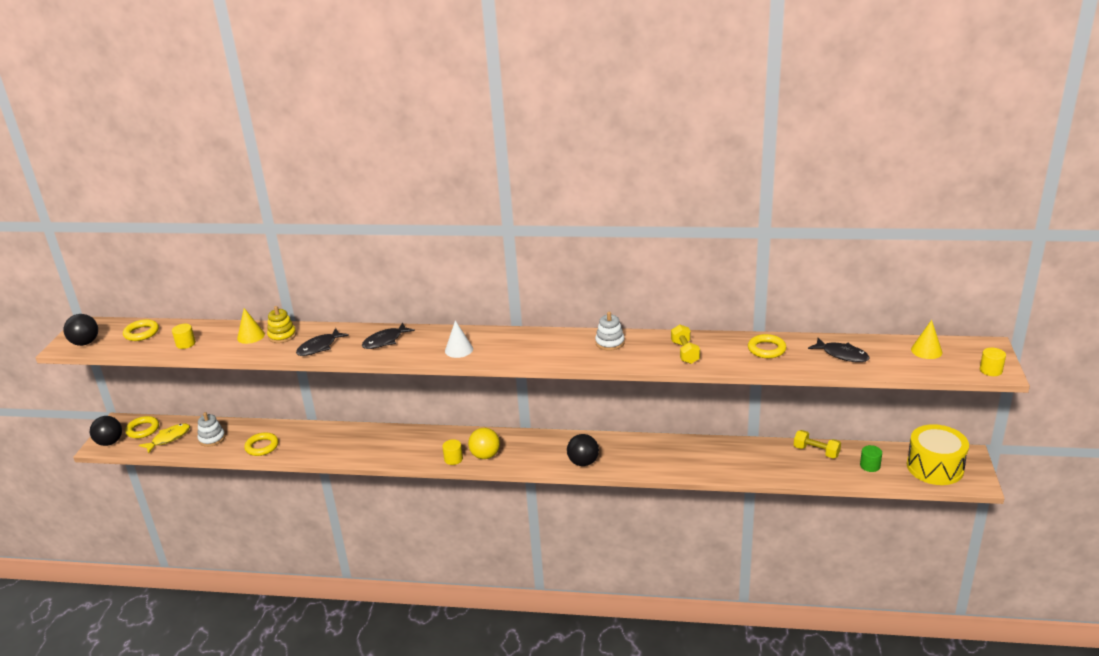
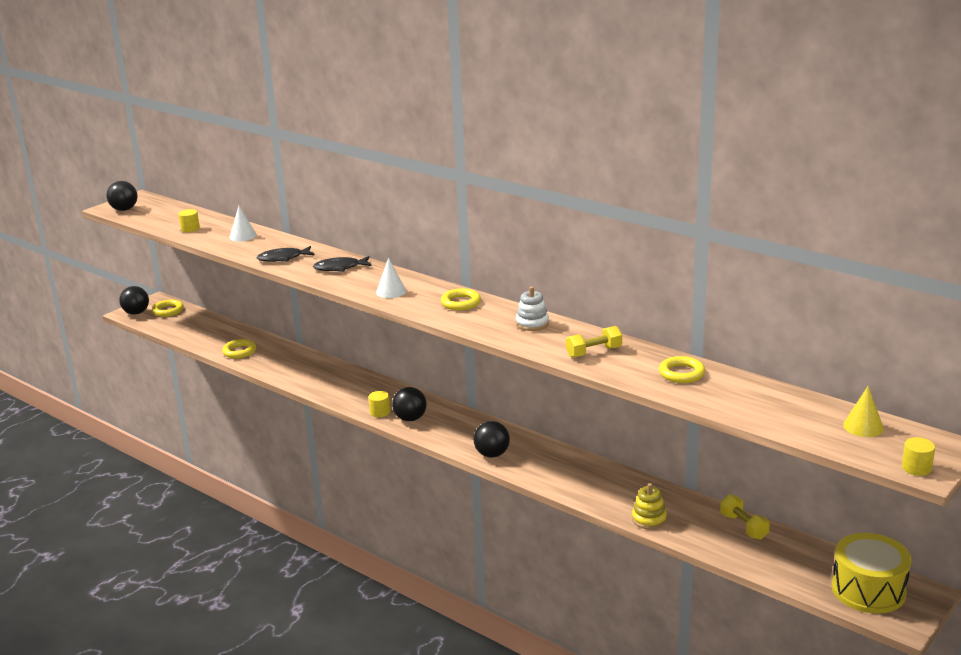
camera: 30 degrees right, 5 degrees down
yellow ring [123,319,159,341] -> yellow ring moved to [441,288,481,310]
yellow fish [139,423,190,454] -> none
white stacking toy [198,412,225,447] -> none
yellow cone [237,308,265,344] -> white cone [229,206,257,241]
yellow stacking toy [267,306,296,343] -> yellow stacking toy moved to [632,483,667,530]
yellow ball [468,428,500,459] -> black ball [392,387,427,421]
yellow dumbbell [671,325,700,364] -> yellow dumbbell turned 45 degrees clockwise [566,326,622,358]
black fish [808,338,870,362] -> none
green cylinder [860,445,882,472] -> none

